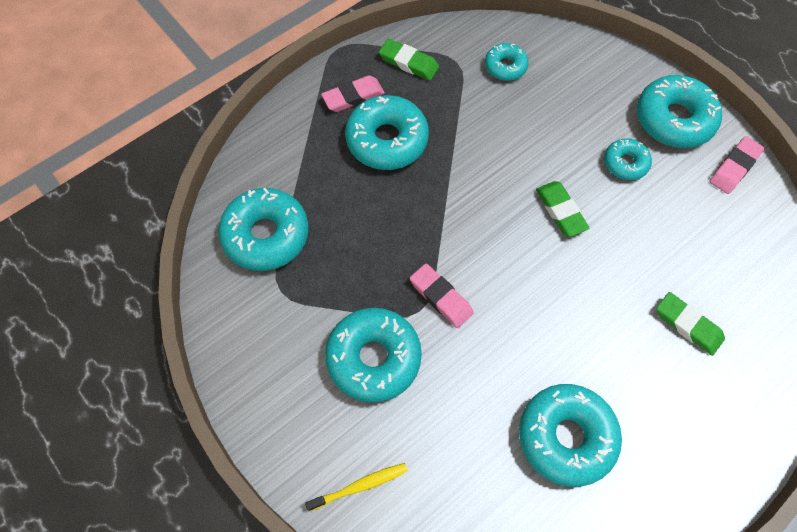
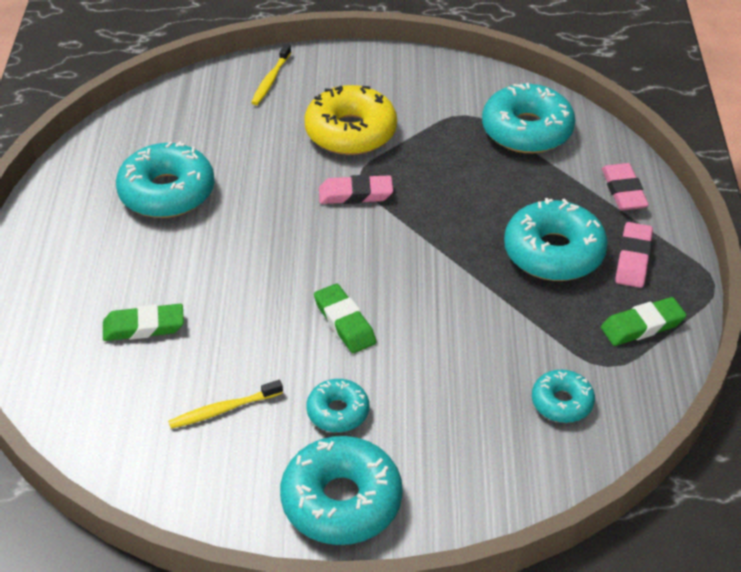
camera: 130 degrees right, 20 degrees down
turquoise donut [325,308,422,403] -> yellow donut [304,85,397,155]
green eraser [536,181,589,237] -> green eraser turned 45 degrees clockwise [314,284,377,353]
pink eraser [709,136,764,194] -> pink eraser moved to [602,163,649,211]
none -> yellow toothbrush [168,380,283,429]

